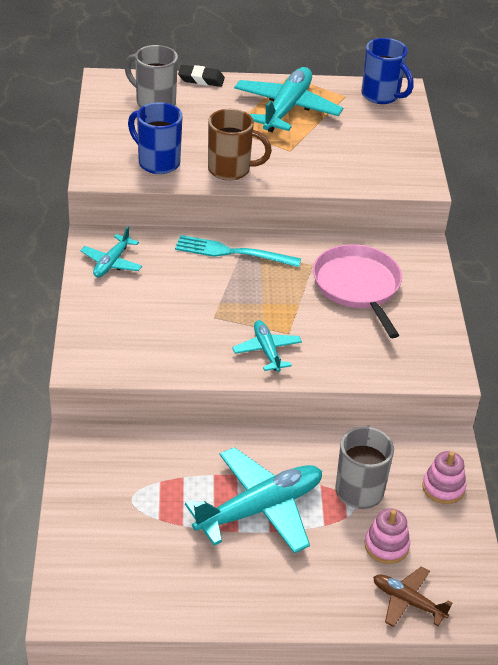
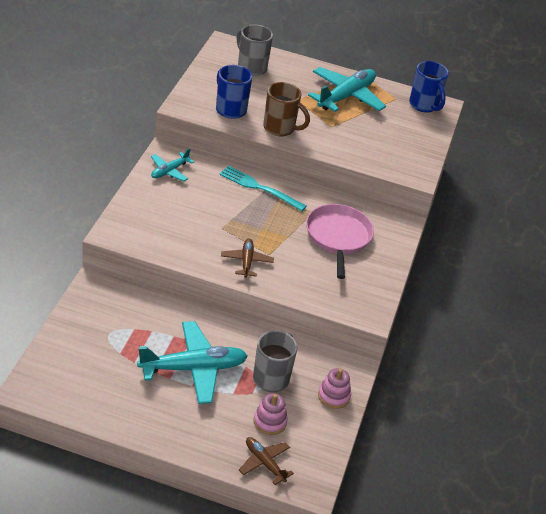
camera: 15 degrees right, 0 degrees up
black eraser [178,65,225,87] -> none
turquoise plane [232,320,302,372] -> brown plane [221,239,274,278]

